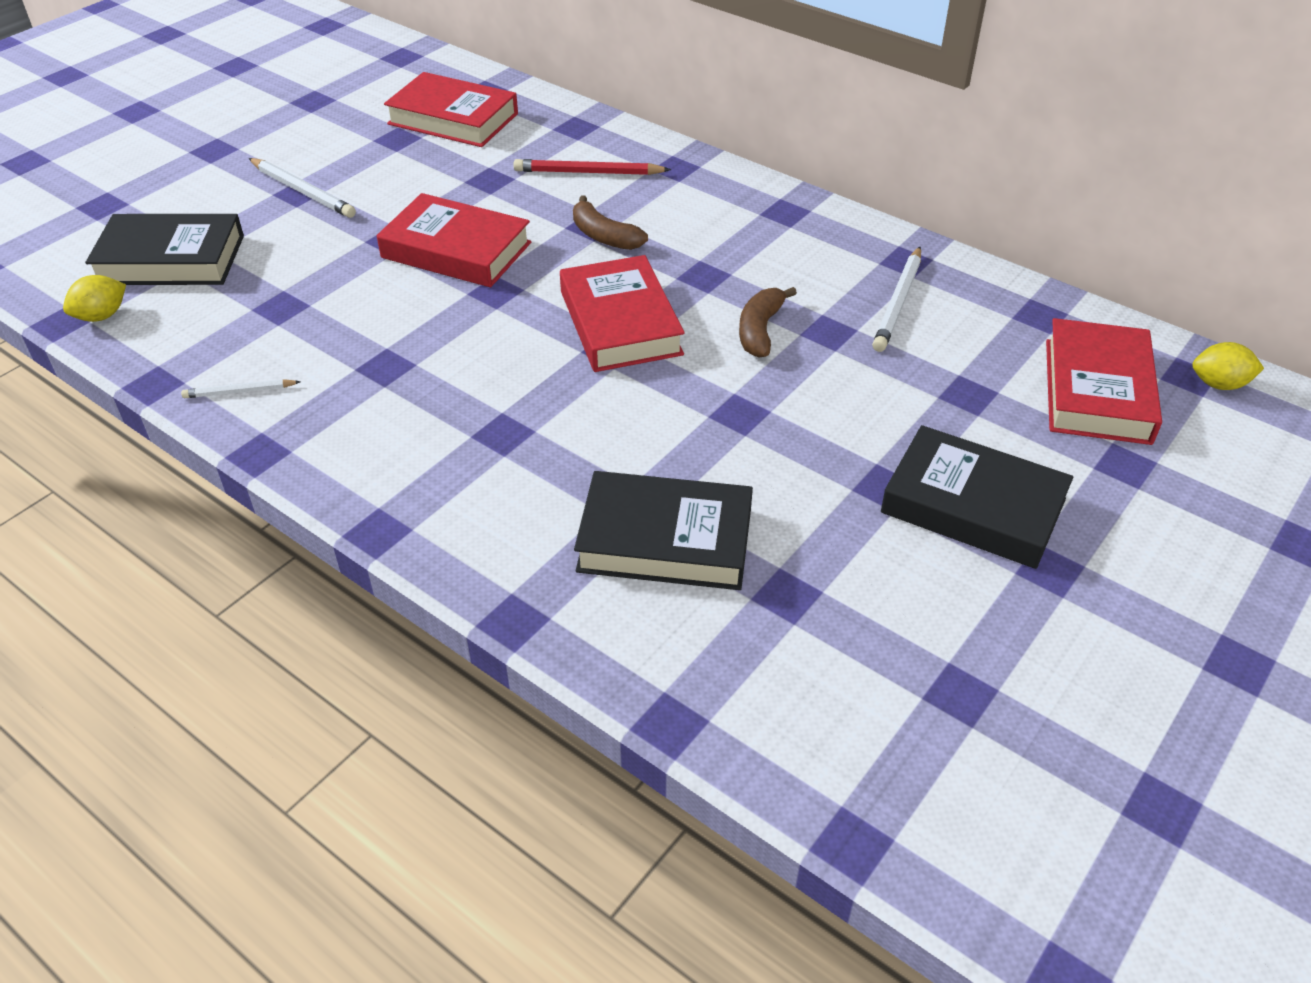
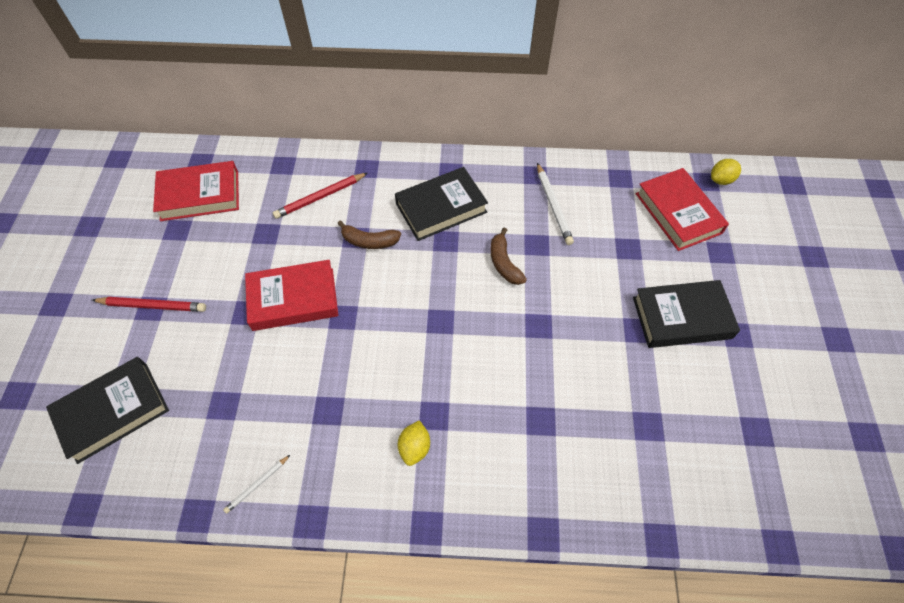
camera: 35 degrees left, 15 degrees up
yellow lemon [63,275,126,322] -> yellow lemon moved to [398,420,430,466]
white pencil [249,158,356,218] -> red pencil [92,297,206,312]
red book [560,255,685,372] -> none
black book [574,471,753,590] -> black book moved to [395,167,488,241]

